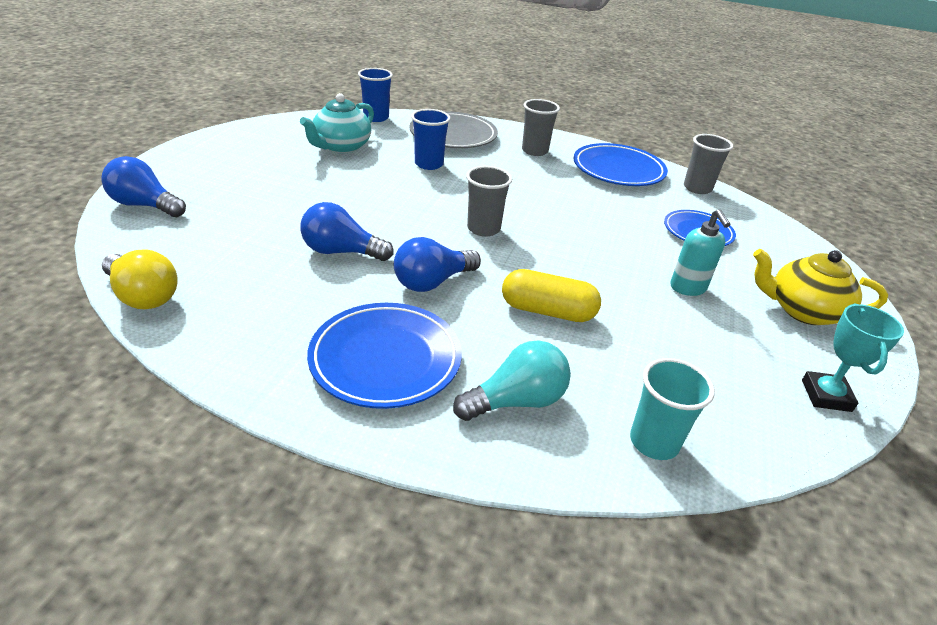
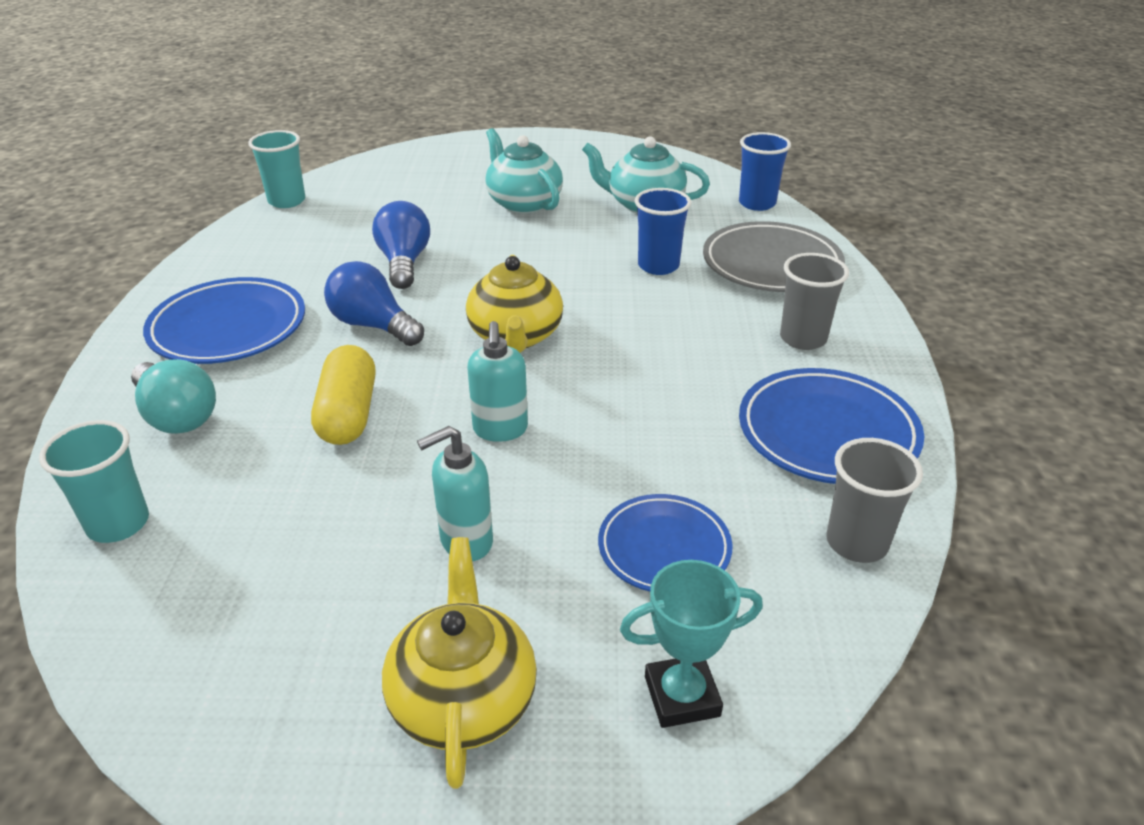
camera: 75 degrees right, 0 degrees up
blue light bulb [101,156,186,217] -> none
yellow light bulb [102,249,178,309] -> turquoise cup [248,130,305,208]
grey cup [466,166,512,237] -> yellow teapot [466,255,563,353]
turquoise trophy [802,303,904,412] -> turquoise trophy moved to [620,560,763,728]
none -> turquoise soap dispenser [467,321,528,442]
none -> turquoise teapot [485,128,563,214]

